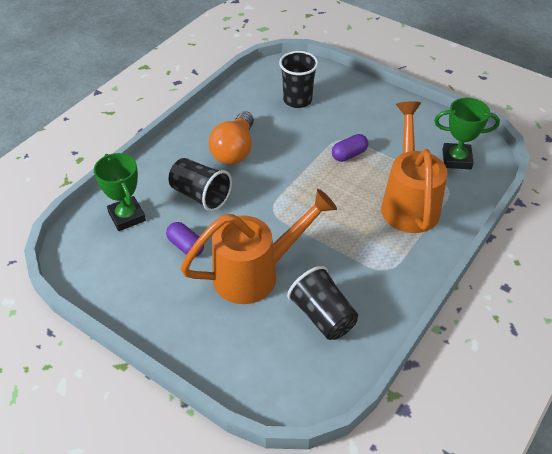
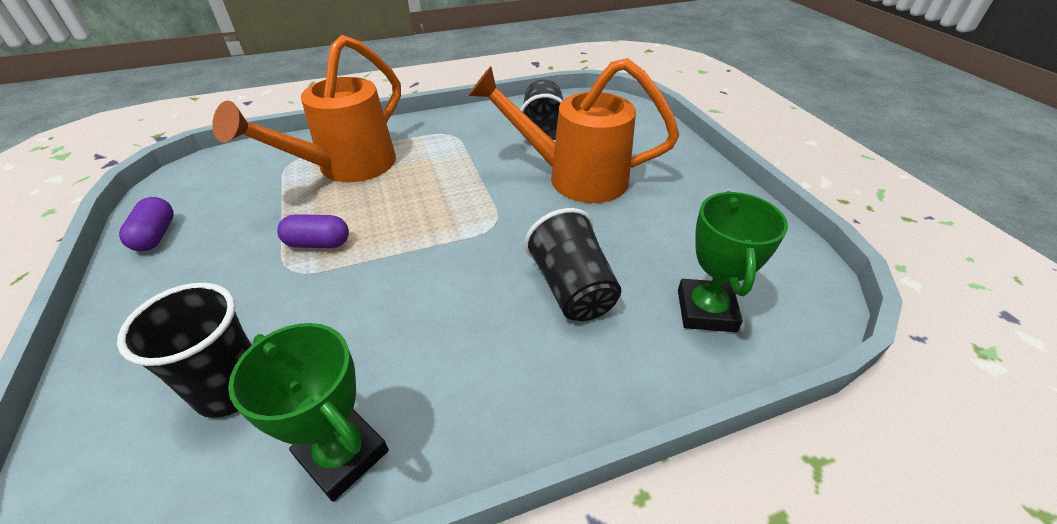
camera: 145 degrees left, 5 degrees down
purple capsule [166,222,204,257] -> purple capsule moved to [119,197,174,251]
orange light bulb [209,111,254,164] -> none
green trophy [434,98,500,169] -> green trophy moved to [228,323,389,502]

